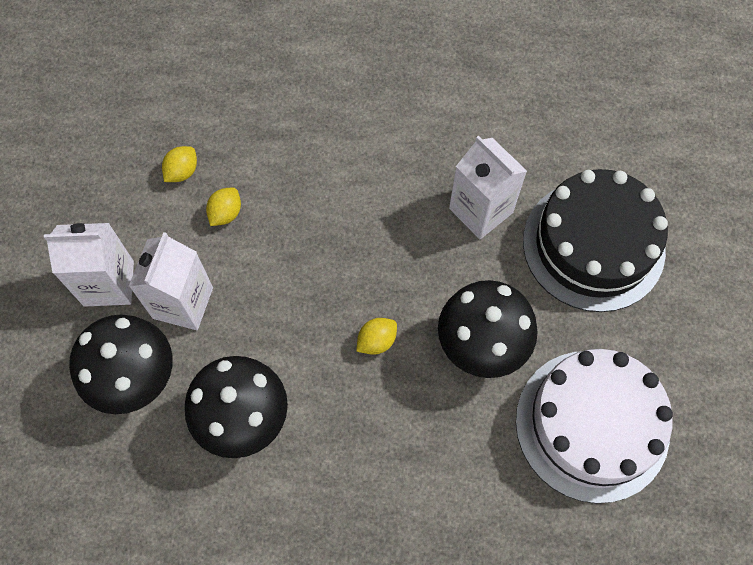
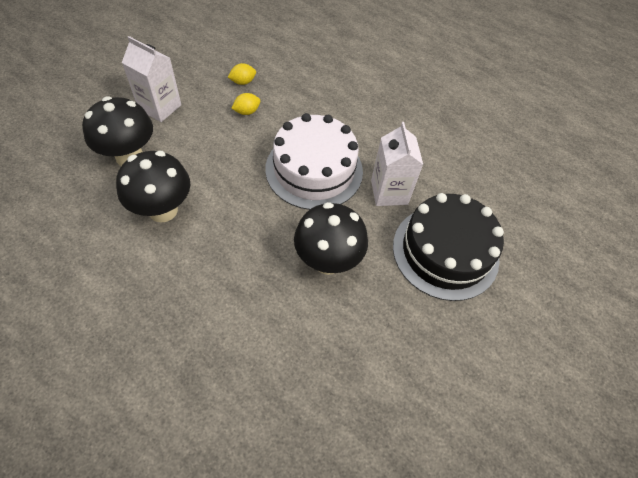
camera: 30 degrees right, 10 degrees down
white carton [129,232,213,330] -> none
yellow lemon [356,318,397,355] -> none
white cake [516,349,673,503] -> white cake moved to [265,113,363,210]

